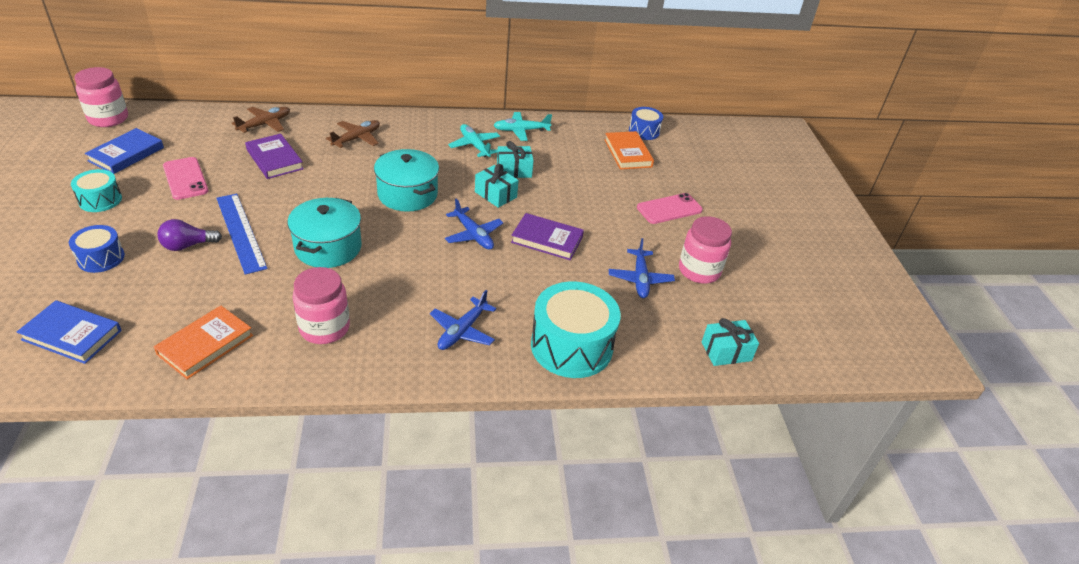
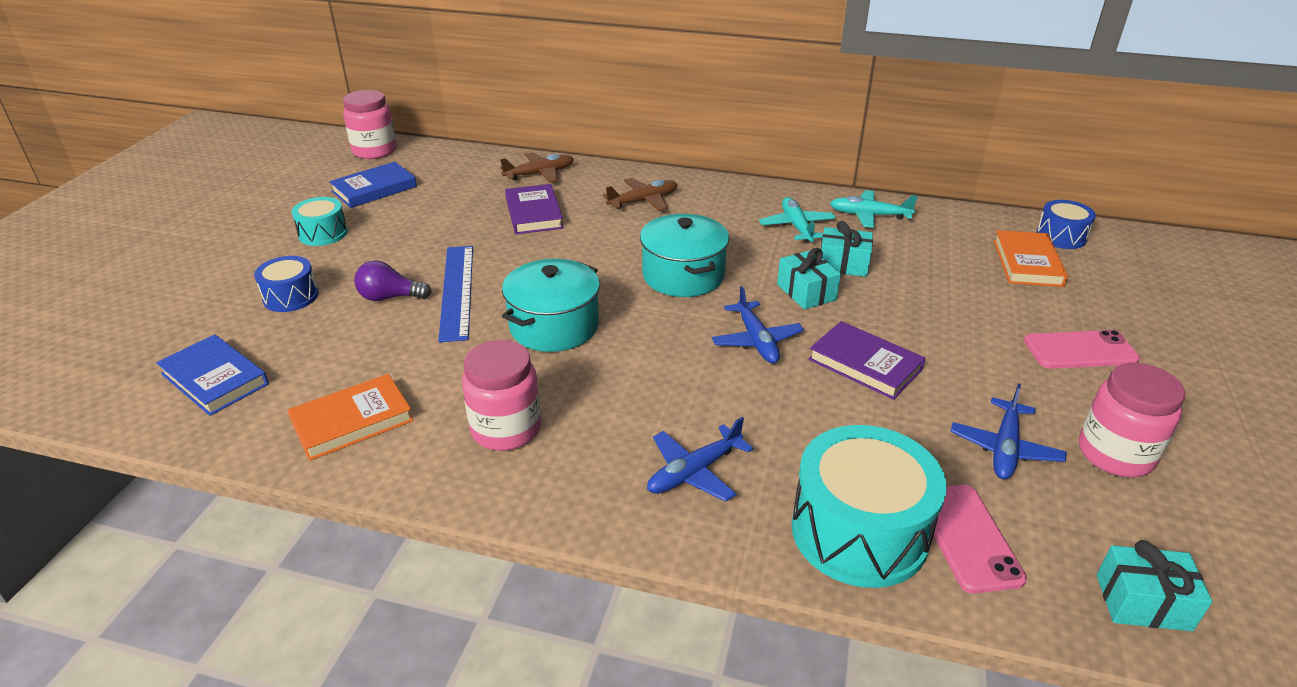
camera: 25 degrees right, 5 degrees down
pink phone [163,157,208,200] -> pink phone moved to [930,485,1027,594]

